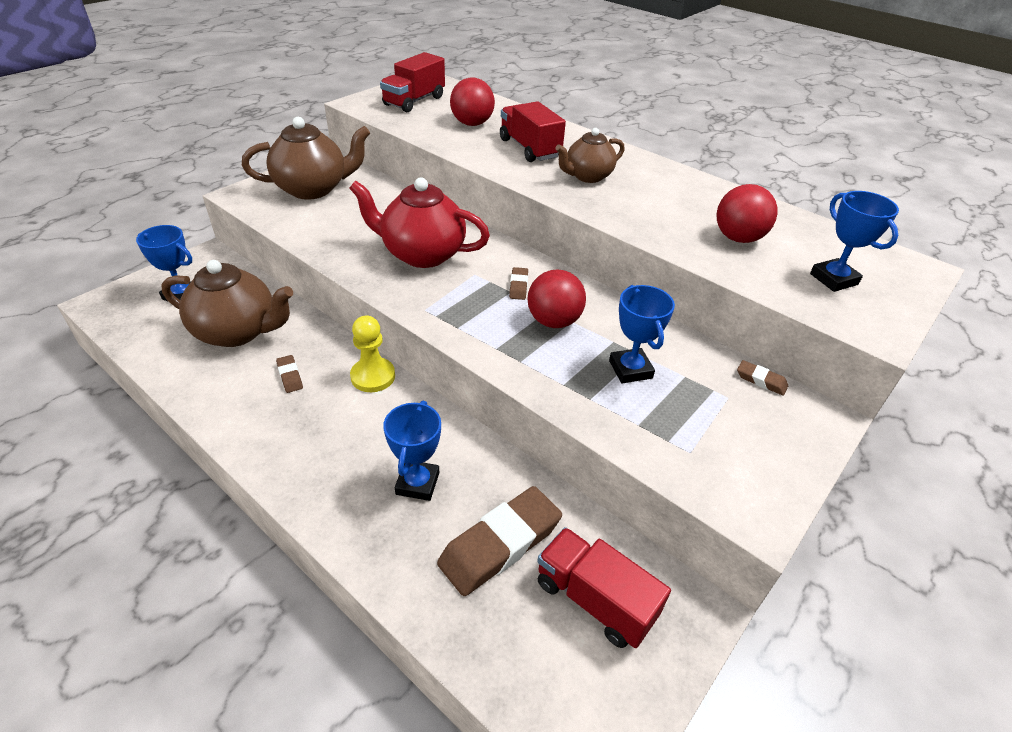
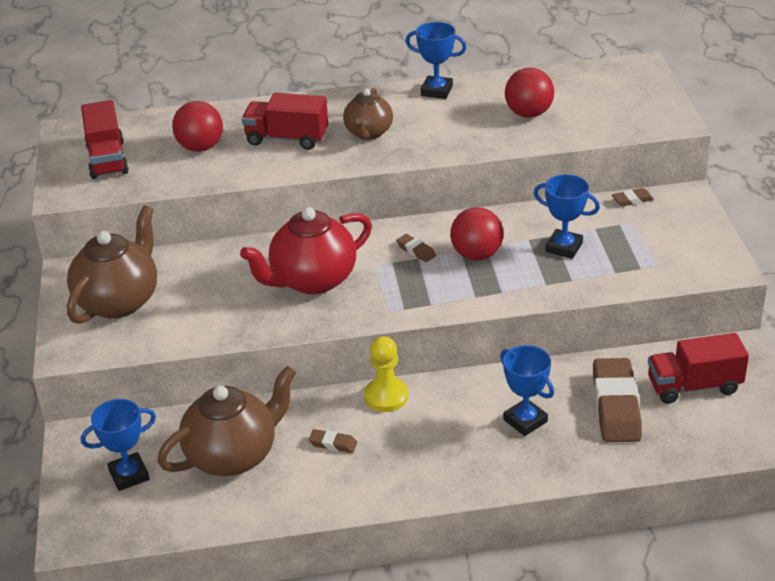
camera: 45 degrees left, 5 degrees down
blue trophy [810,191,899,292] -> blue trophy moved to [405,22,467,99]

